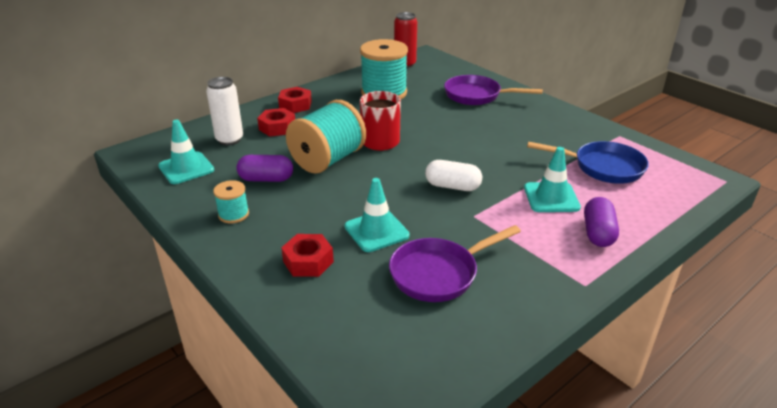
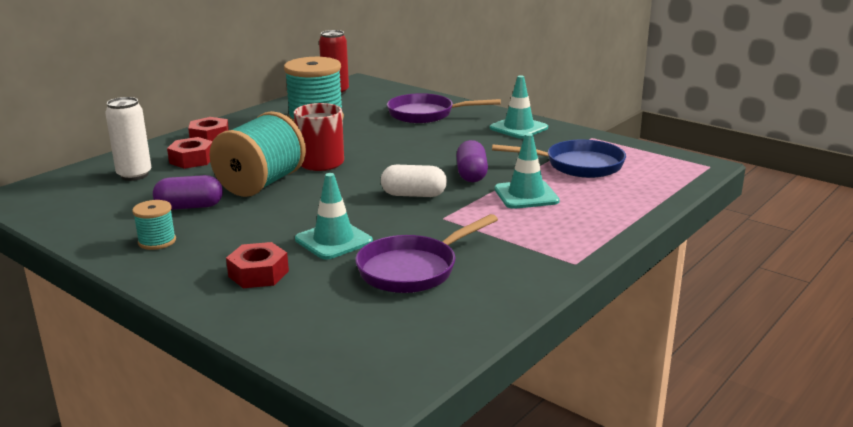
camera: 10 degrees left, 10 degrees down
turquoise traffic cone [158,120,214,184] -> turquoise traffic cone moved to [489,75,548,139]
purple capsule [584,197,619,247] -> purple capsule moved to [456,140,488,182]

